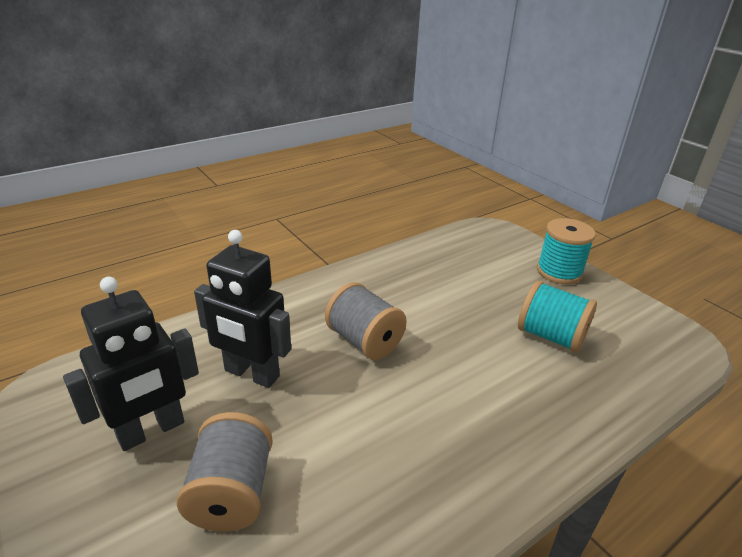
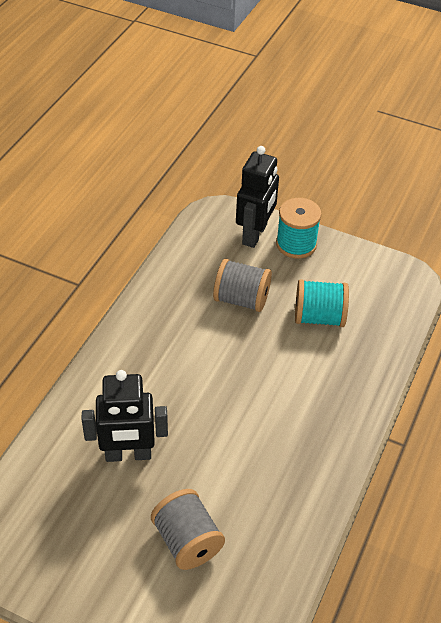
camera: 30 degrees left, 15 degrees up
black robot [63,277,199,451] -> black robot moved to [236,146,279,248]
grey spool [325,282,407,360] -> grey spool moved to [213,259,272,312]

